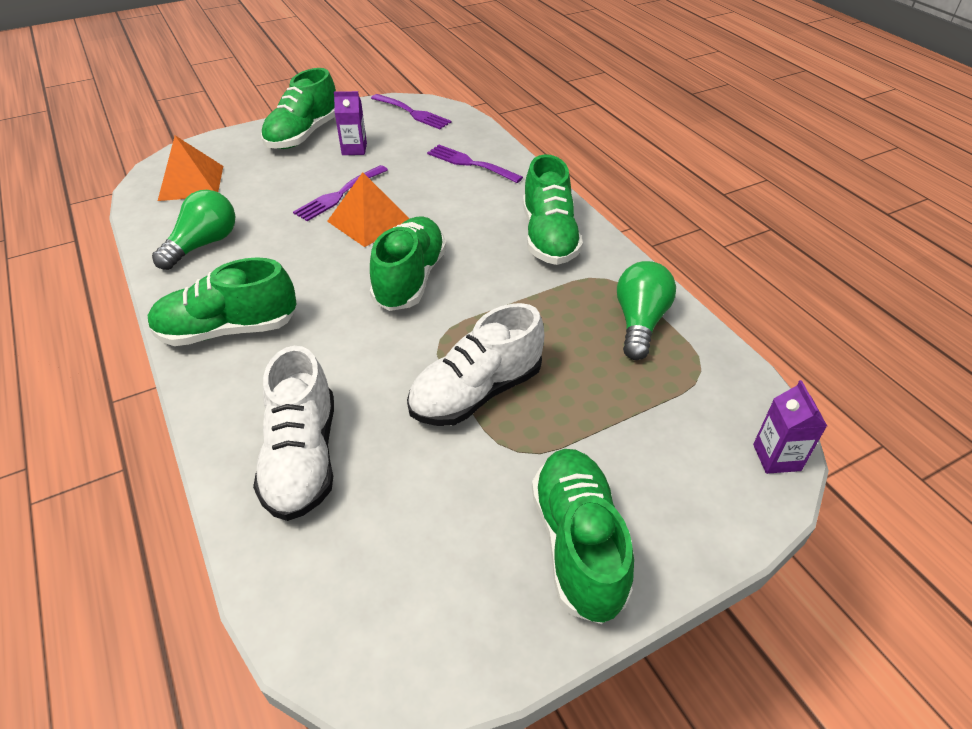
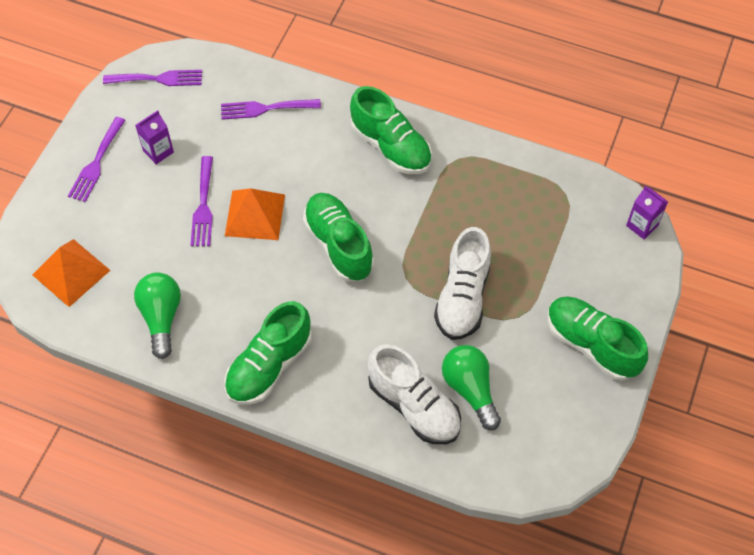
camera: 40 degrees left, 15 degrees up
green shoe [261,68,336,149] -> purple fork [68,117,126,202]
green light bulb [617,261,676,360] -> green light bulb moved to [442,345,501,430]

